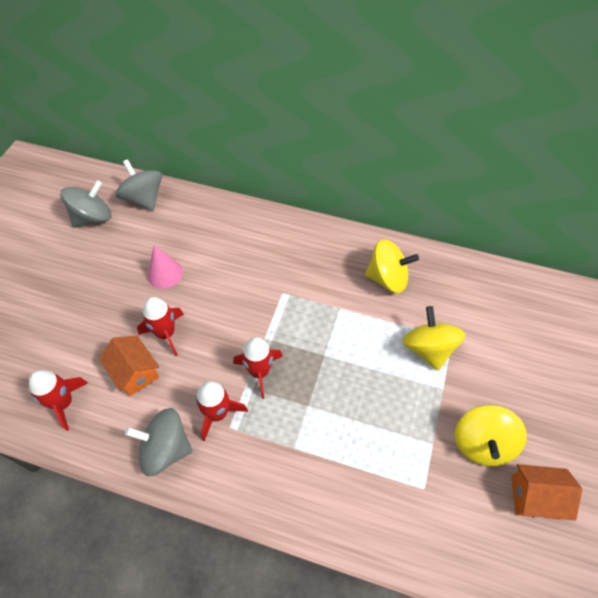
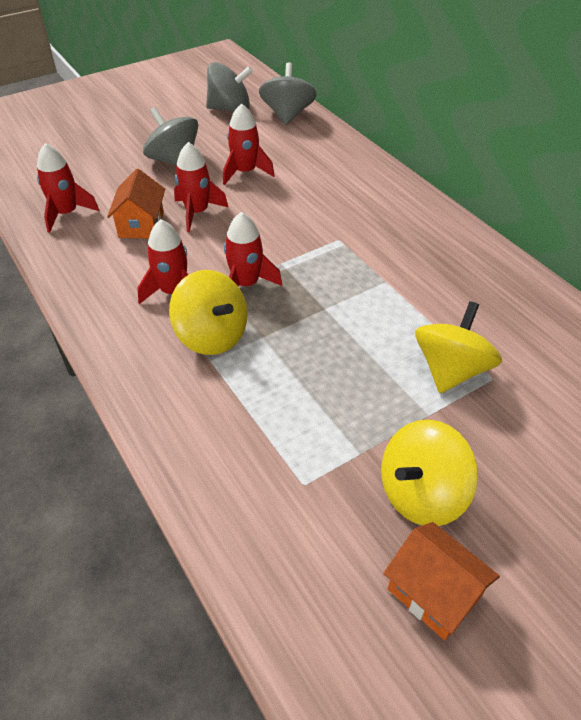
camera: 40 degrees right, 10 degrees down
grey spinning top [125,408,193,476] -> grey spinning top moved to [143,107,198,165]
pink cone [147,245,183,289] -> red rocket [223,103,275,185]
yellow spinning top [365,239,419,293] -> yellow spinning top moved to [169,270,247,355]

